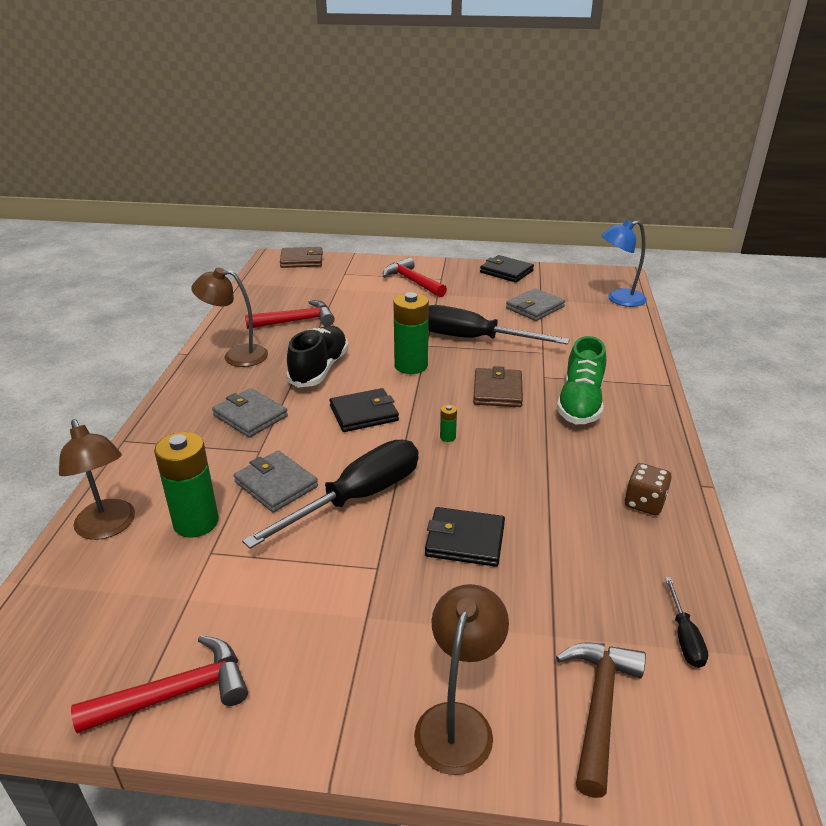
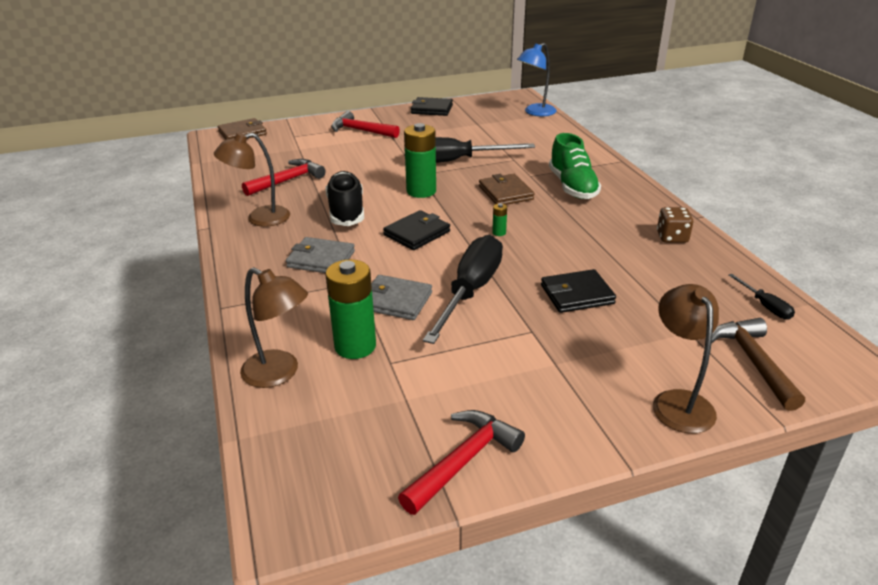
camera: 25 degrees left, 0 degrees up
grey wallet [506,288,565,321] -> none

